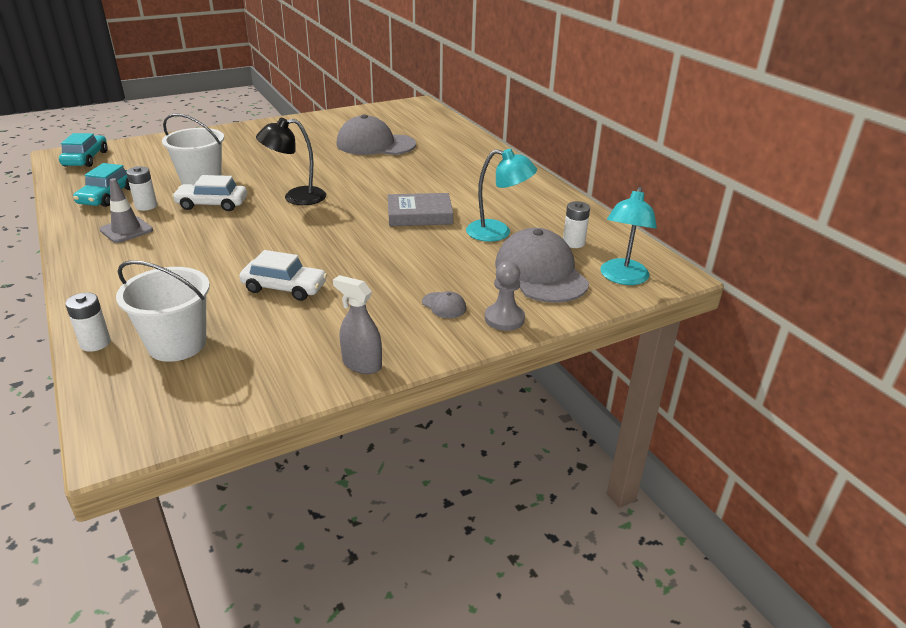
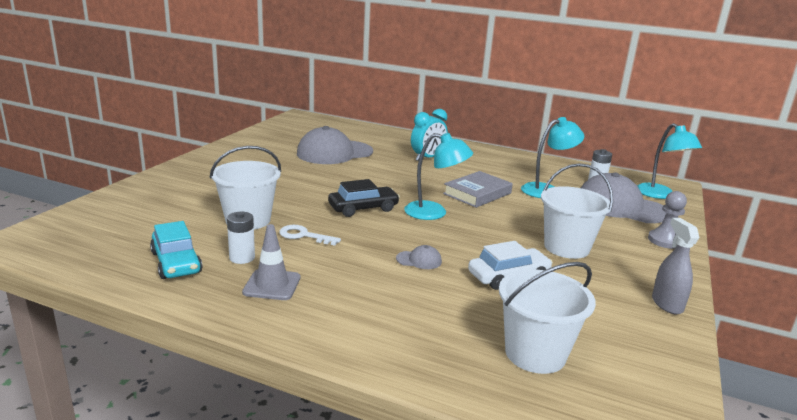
camera: 40 degrees left, 10 degrees down
turquoise car [59,133,107,167] -> none
white battery [65,292,111,352] -> none
white car [172,175,247,211] -> white key [279,225,341,246]
black lamp [256,118,326,205] -> black car [328,179,400,217]
grey spray bottle [333,275,382,374] -> grey spray bottle turned 90 degrees clockwise [652,218,700,315]
grey cap [422,291,466,318] -> grey cap moved to [396,245,442,269]
none -> turquoise lamp [404,133,473,220]
none -> turquoise clock [411,109,448,161]
none -> white bucket [541,163,613,259]

